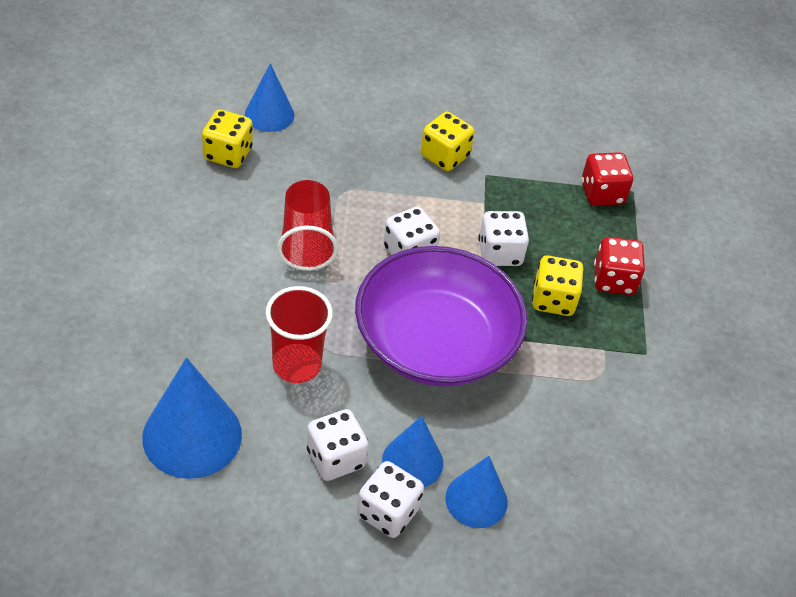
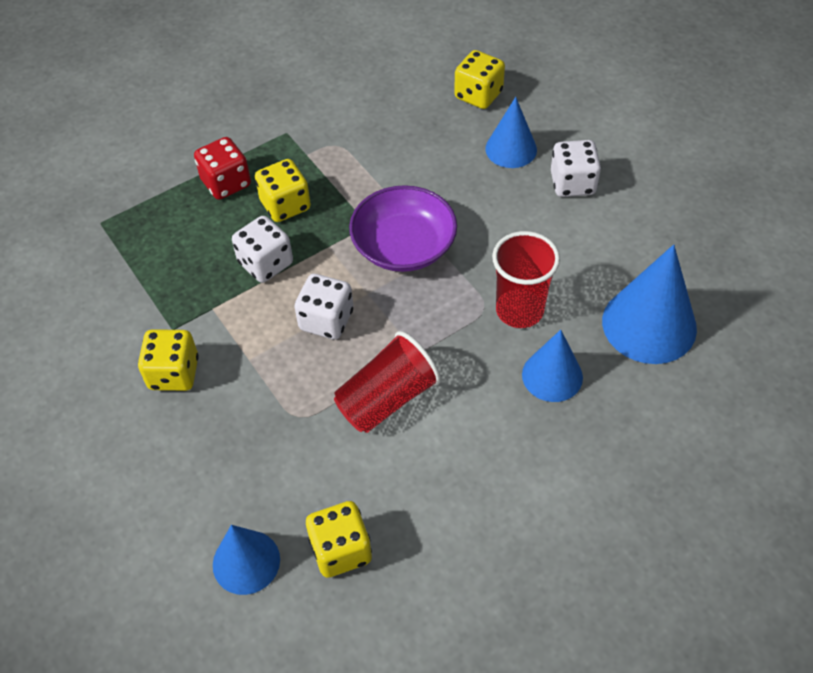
camera: 120 degrees left, 5 degrees up
white dice [306,409,369,481] -> none
purple bowl [355,246,527,387] -> purple bowl [349,185,457,272], size x0.65
blue cone [382,416,443,487] -> blue cone moved to [522,330,583,402]
red dice [581,152,633,206] -> none
none -> yellow dice [454,50,505,109]

